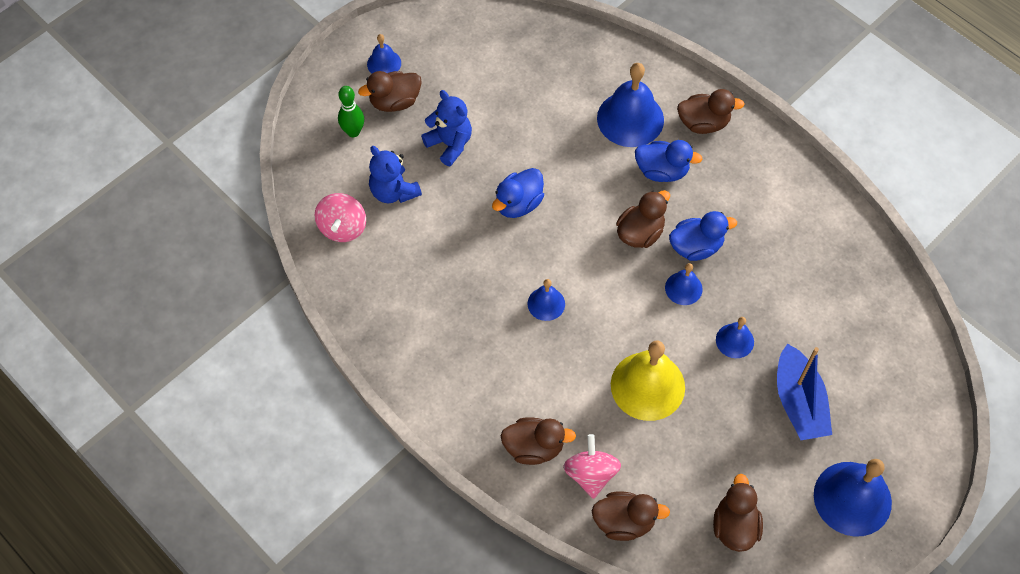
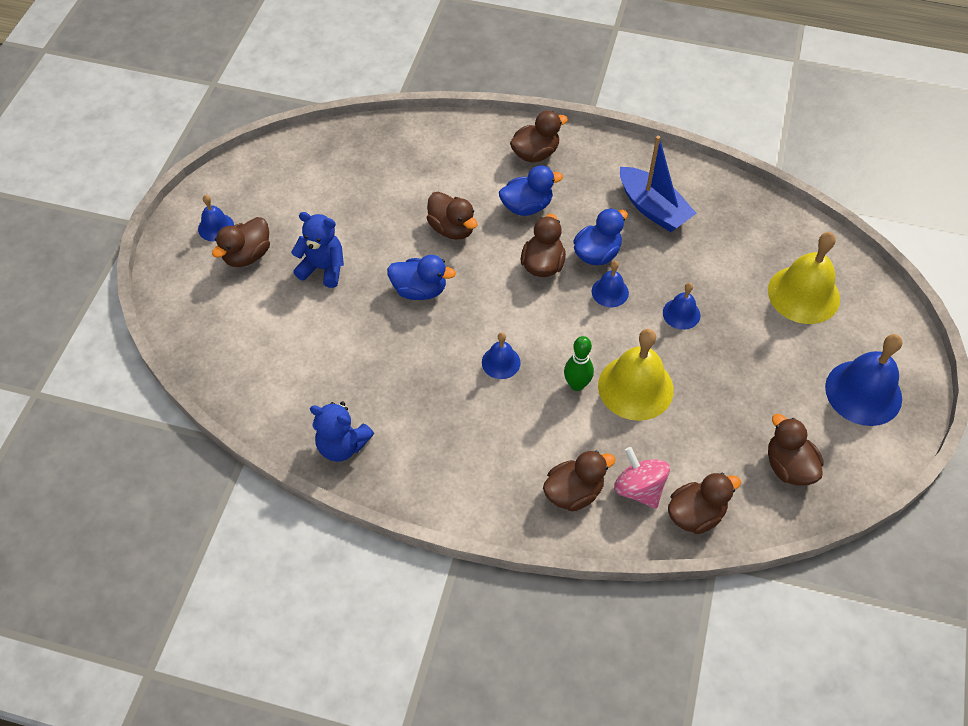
camera: 30 degrees left, 5 degrees down
pink spinning top [315,193,366,242] -> none
green bowling pin [338,86,364,137] -> green bowling pin moved to [564,336,594,391]
blue teddy bear [369,146,422,203] -> blue teddy bear moved to [310,402,374,462]
blue duck [492,168,544,218] -> blue duck turned 90 degrees counterclockwise [387,255,456,300]
blue bell [597,63,664,147] -> none
blue boat [777,343,832,440] -> blue boat moved to [620,136,697,232]
none -> brown duck [427,192,477,240]
none -> yellow bell [768,232,840,324]

